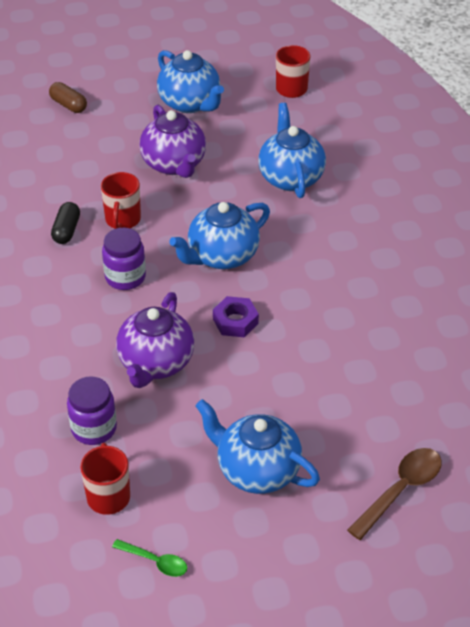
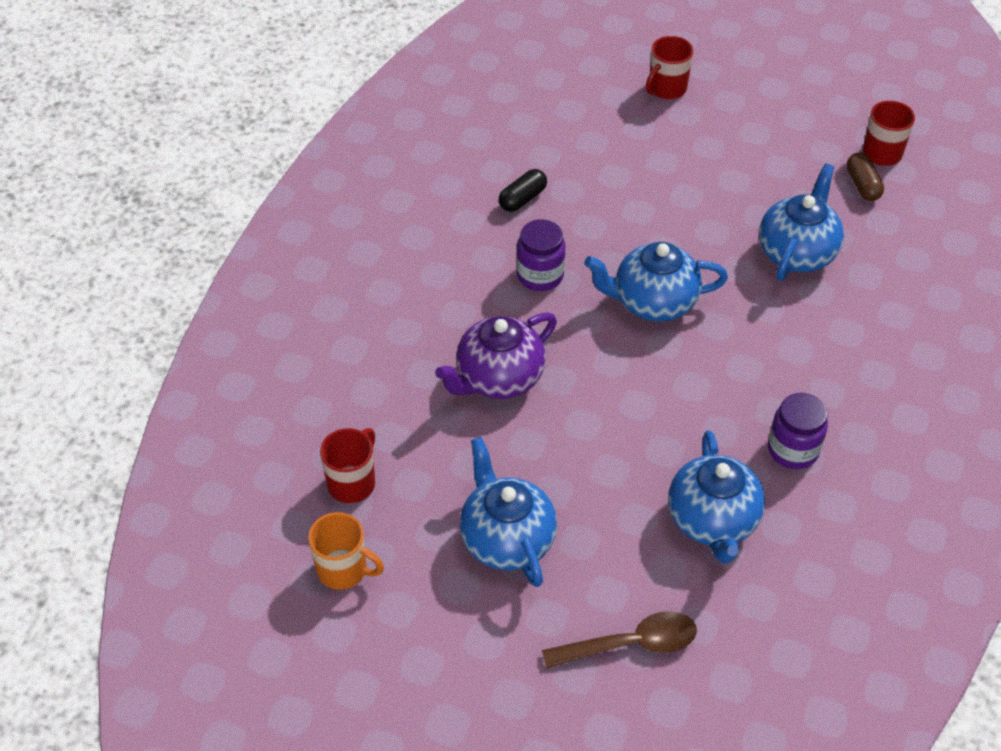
camera: 35 degrees right, 5 degrees up
brown capsule [49,82,87,113] -> brown capsule moved to [846,153,884,201]
purple jar [67,376,117,445] -> purple jar moved to [768,393,828,469]
red mug [101,172,141,229] -> red mug moved to [646,36,694,99]
green spoon [112,539,187,577] -> orange mug [308,512,384,590]
purple teapot [139,105,206,178] -> none
blue teapot [157,50,224,113] -> blue teapot moved to [668,430,765,563]
purple nut [213,296,259,337] -> none

